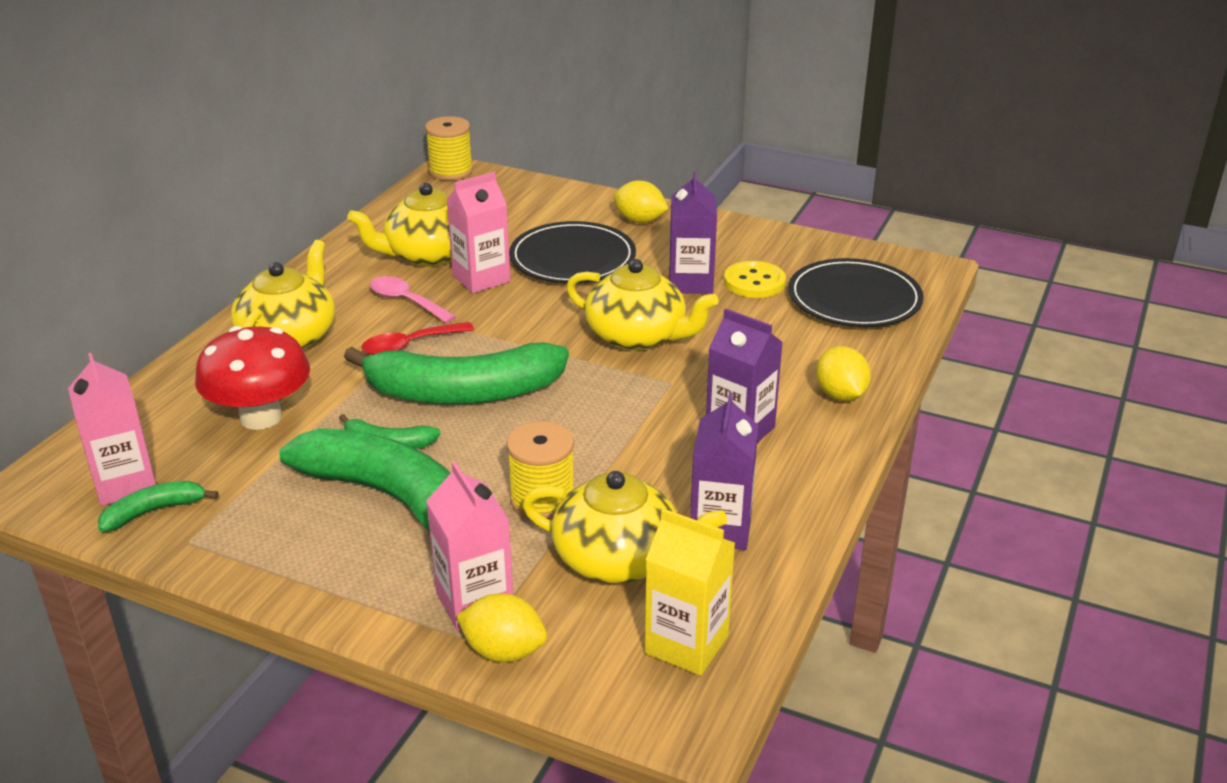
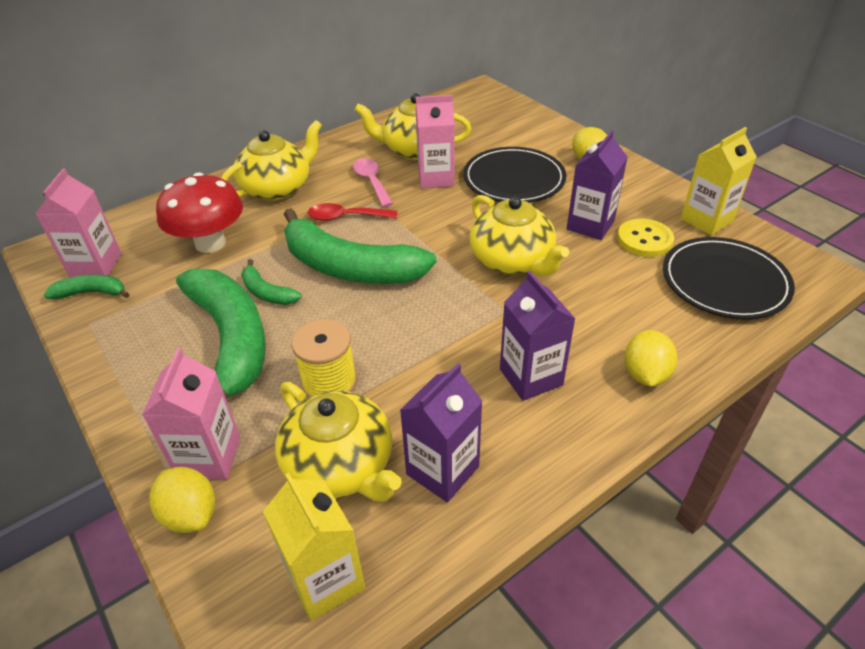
camera: 30 degrees right, 10 degrees up
yellow spool [425,116,473,181] -> none
none -> yellow carton [681,127,757,236]

